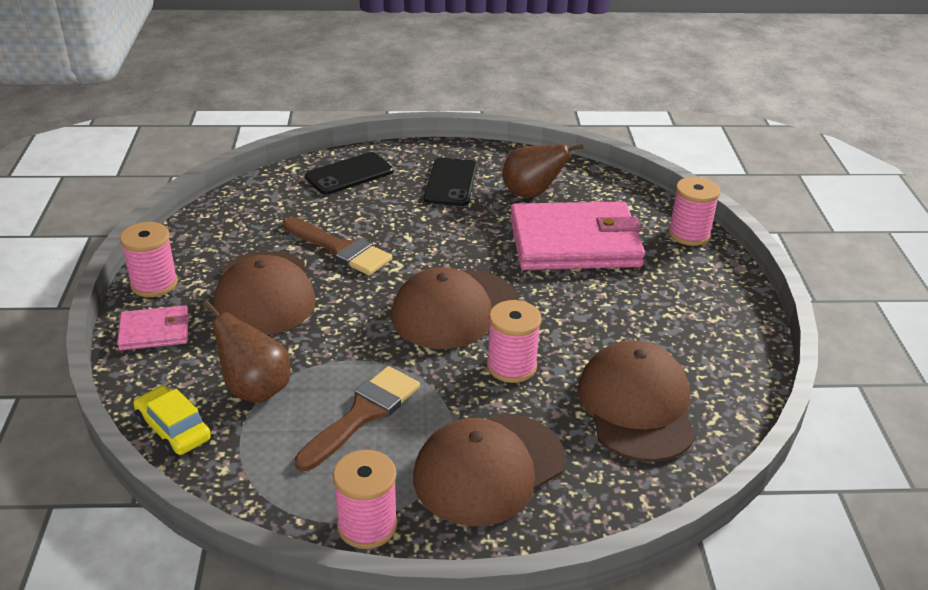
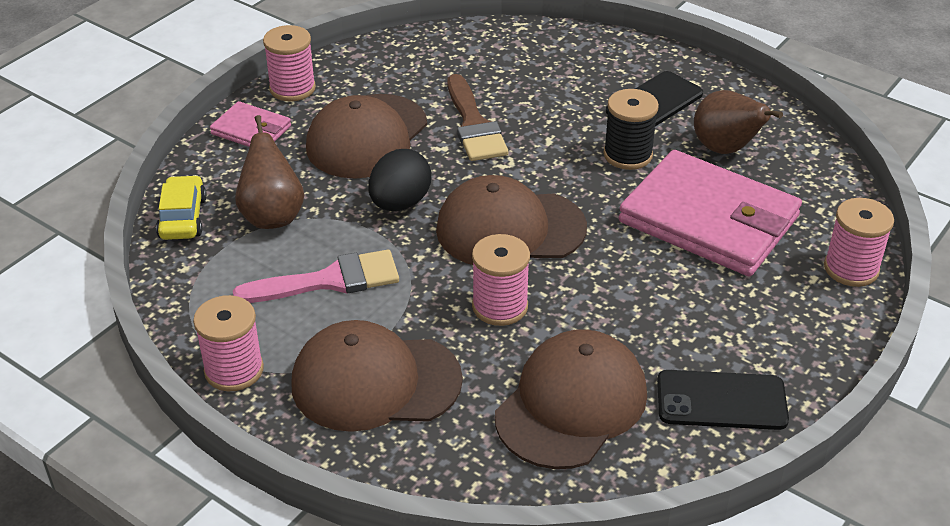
camera: 40 degrees right, 5 degrees up
brown brush [294,366,420,471] -> pink brush [233,250,399,303]
black phone [305,152,393,195] -> black phone moved to [657,370,789,430]
none -> black egg [368,149,431,211]
none -> black spool [604,89,659,170]

